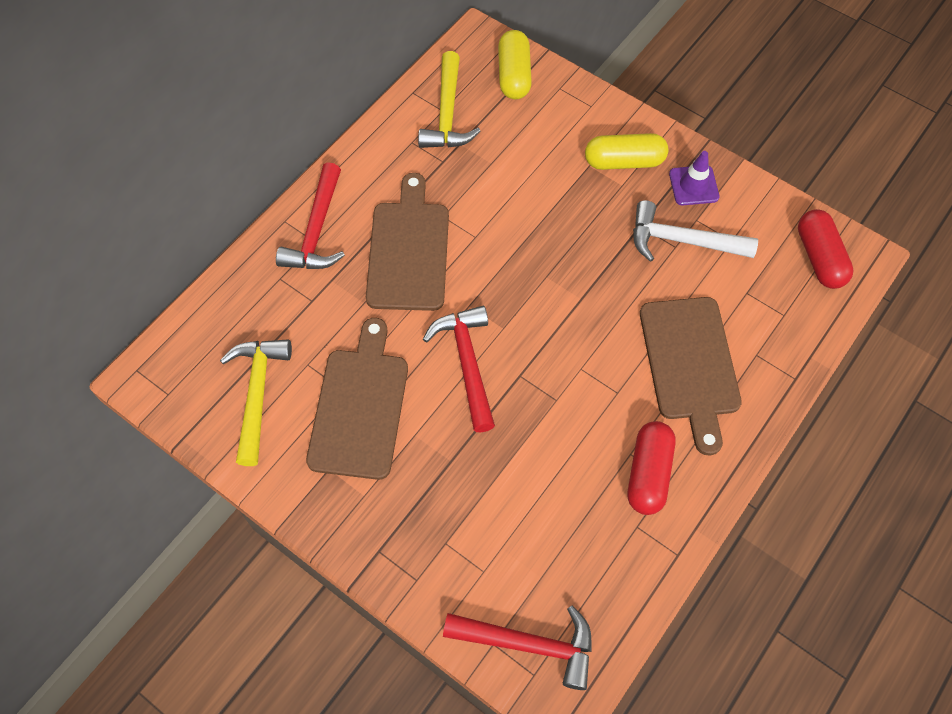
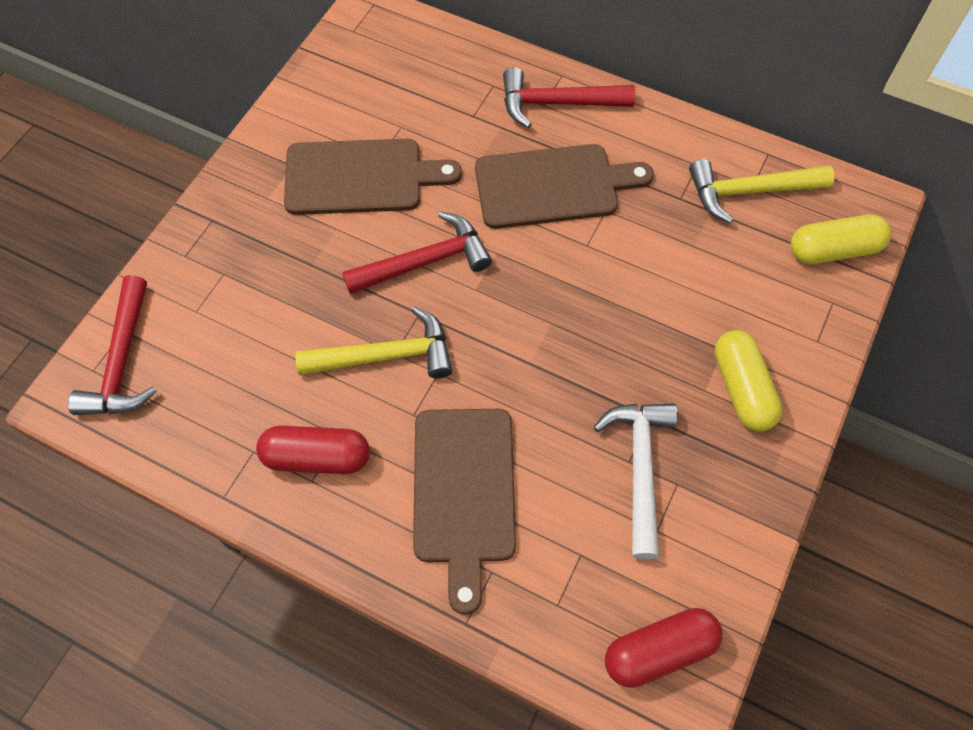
camera: 80 degrees right, 0 degrees up
yellow hammer [220,339,292,466] -> yellow hammer moved to [295,306,452,378]
brown cutting board [640,297,742,455] -> brown cutting board turned 75 degrees counterclockwise [413,409,516,615]
purple traffic cone [669,151,719,205] -> none

